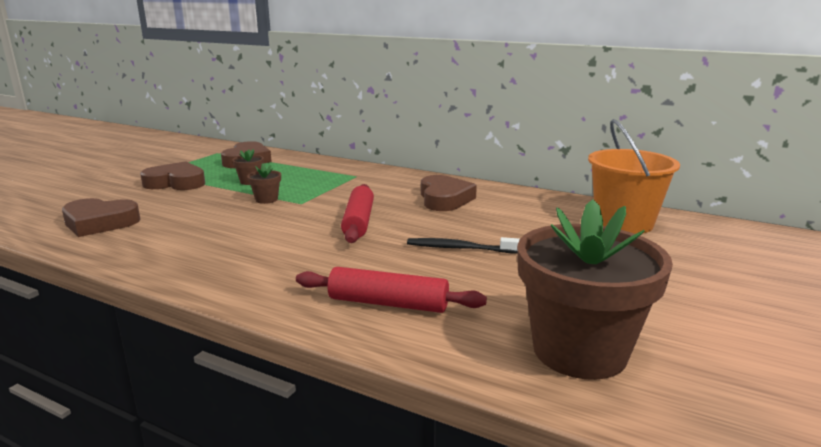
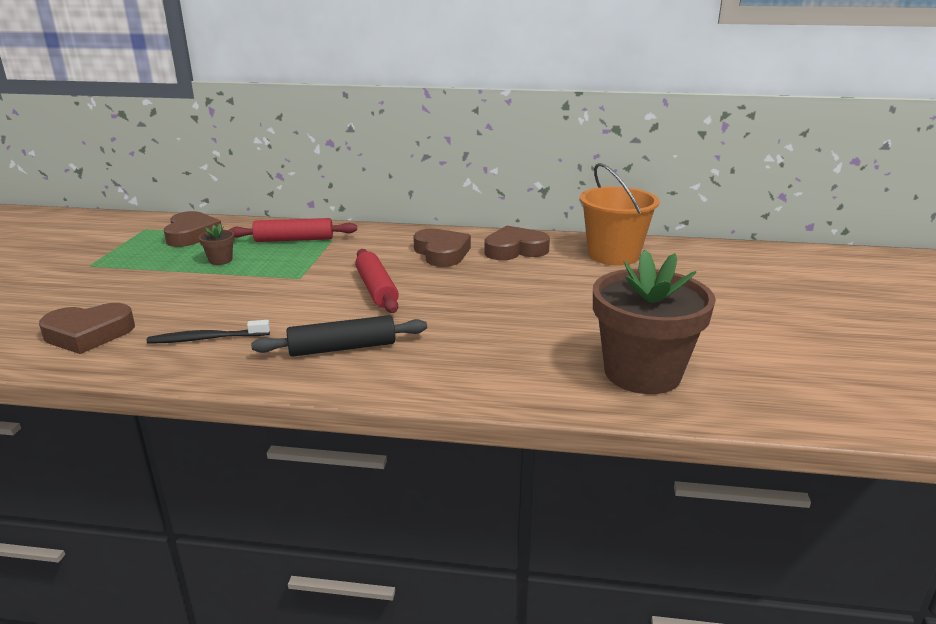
camera: 20 degrees left, 5 degrees up
brown heart [140,161,205,190] -> brown heart moved to [484,225,550,260]
brown flower pot [247,164,281,204] -> none
red rolling pin [296,267,487,313] -> red rolling pin moved to [229,218,357,242]
black toothbrush [407,237,520,254] -> black toothbrush moved to [147,320,270,344]
none -> black rolling pin [251,315,427,357]

